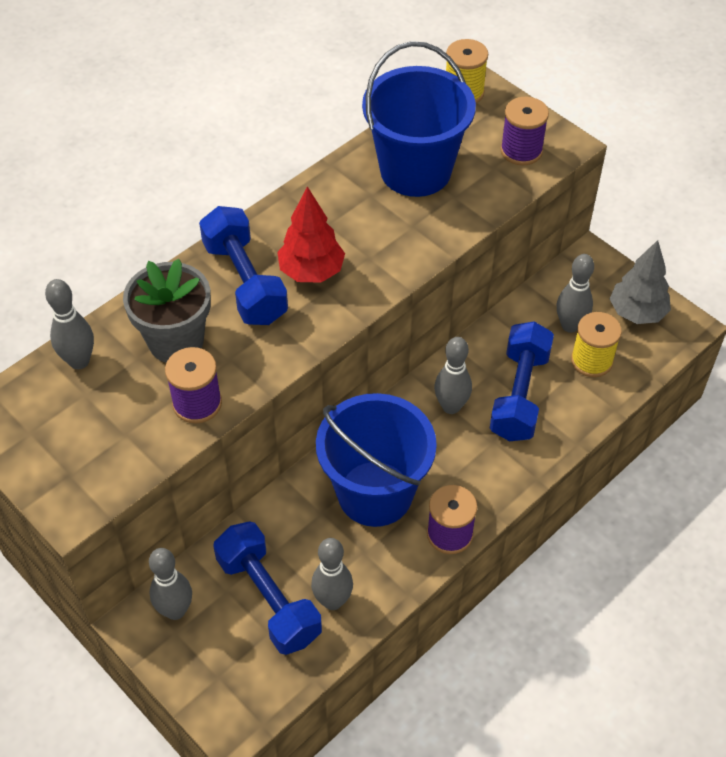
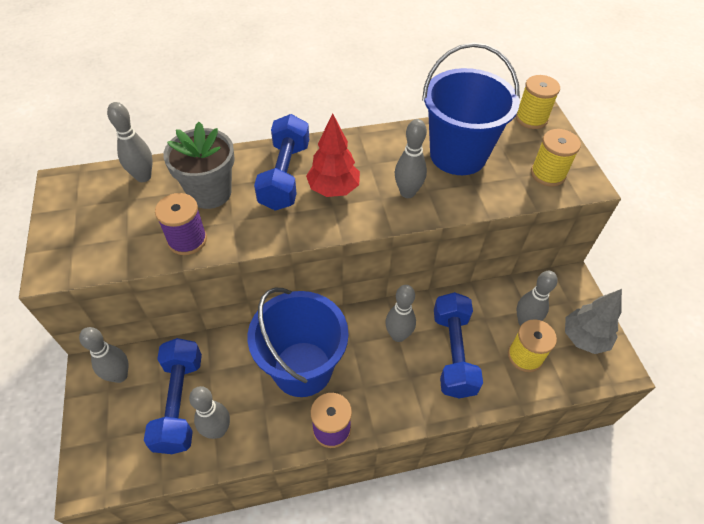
camera: 30 degrees right, 0 degrees up
blue dumbbell [490,321,554,441] -> blue dumbbell turned 45 degrees counterclockwise [434,292,483,398]
purple spool [500,97,549,165] -> yellow spool [531,129,581,186]
none -> grey bowling pin [394,119,427,198]

